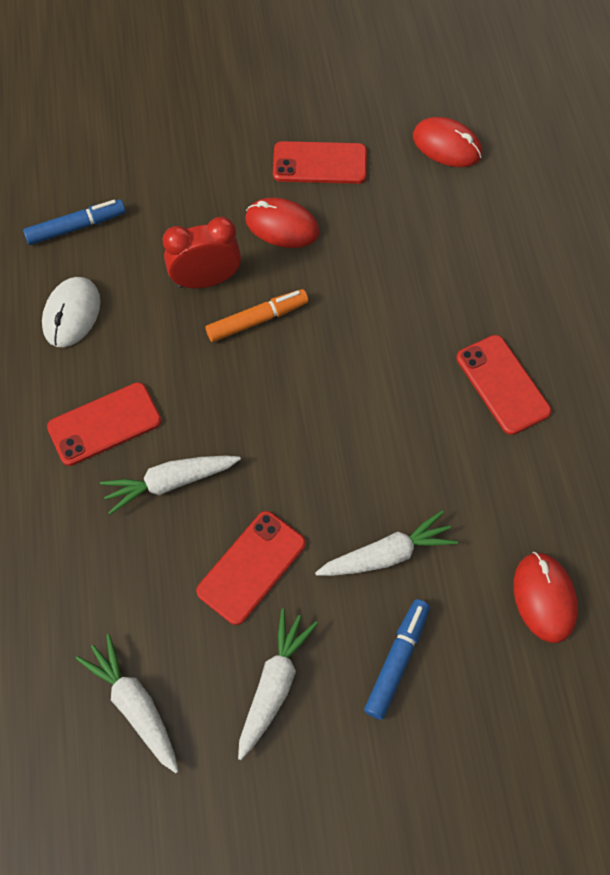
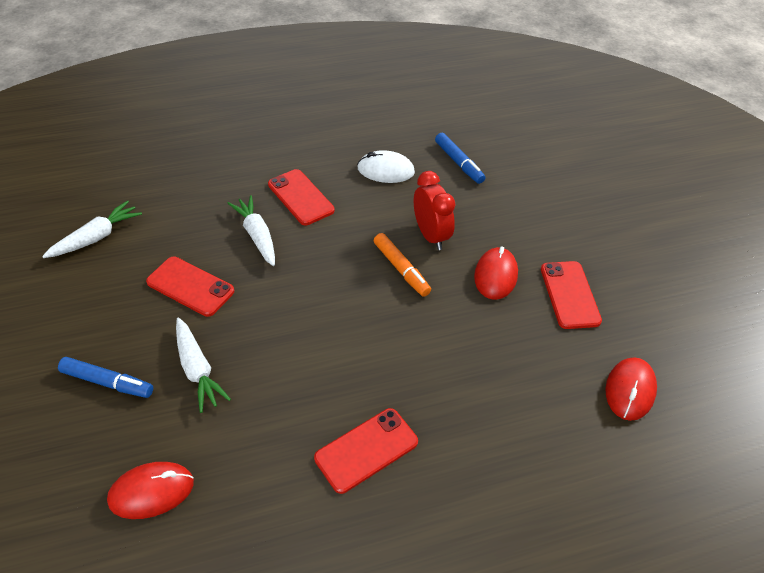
camera: 80 degrees right, 15 degrees down
white carrot [238,609,318,760] -> none

